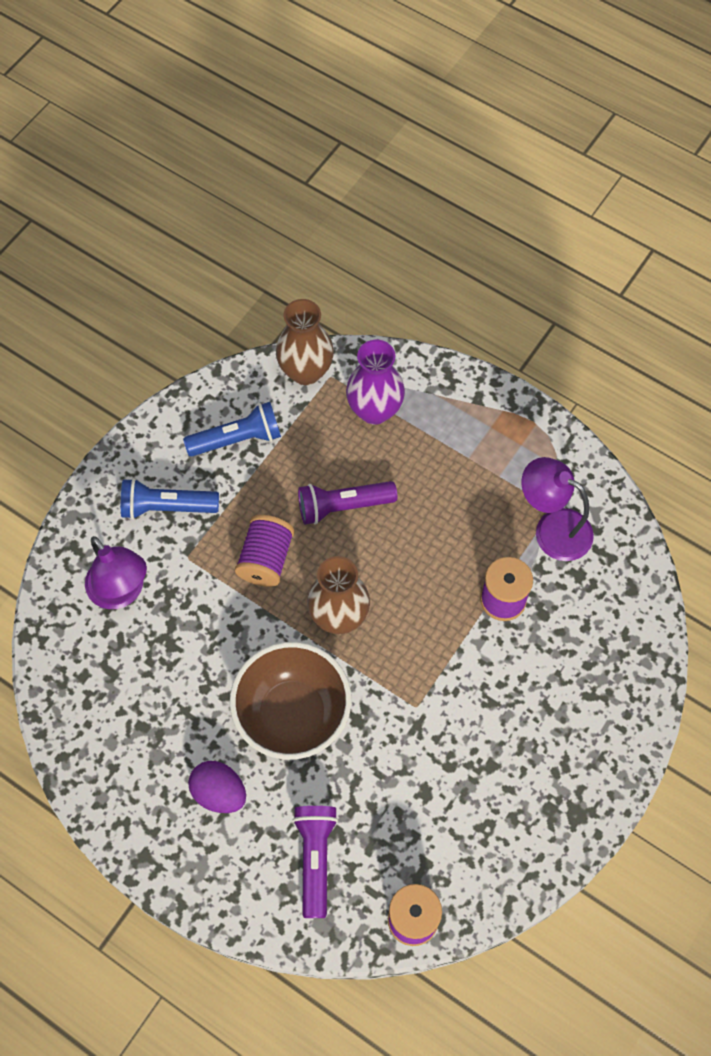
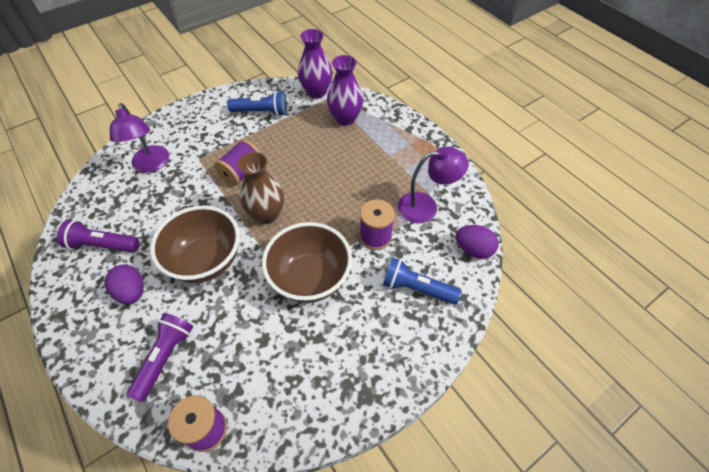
camera: 20 degrees right, 10 degrees down
blue flashlight [121,478,219,519] -> blue flashlight moved to [383,258,462,305]
brown vase [276,299,334,385] -> purple vase [298,29,333,99]
purple flashlight [298,481,397,525] -> purple flashlight moved to [57,220,140,253]
purple lamp [522,457,594,561] -> purple lamp turned 120 degrees clockwise [398,147,469,223]
none -> brown bowl [262,222,352,303]
none -> purple egg [456,225,498,259]

